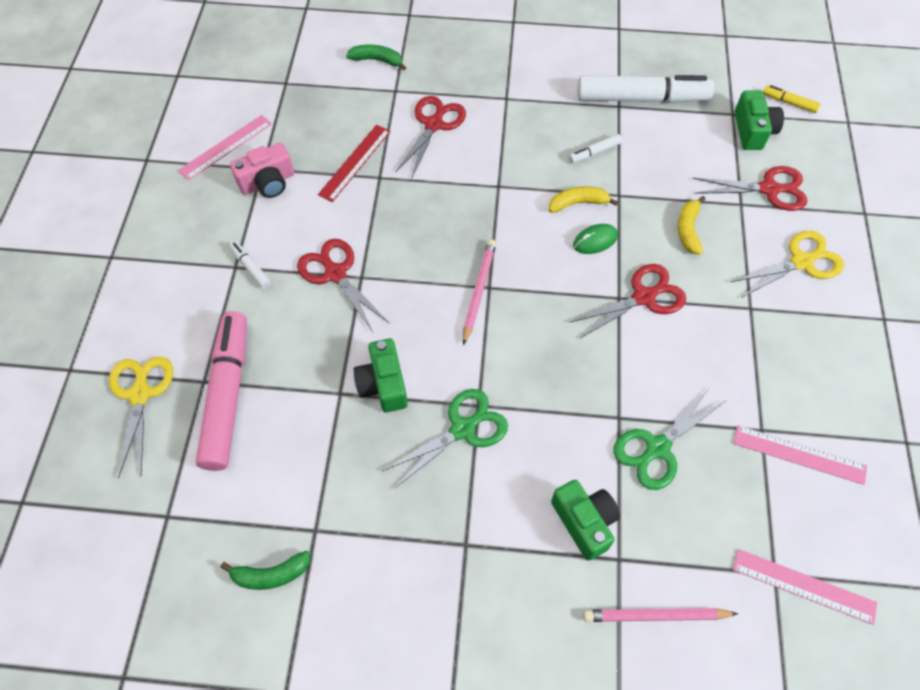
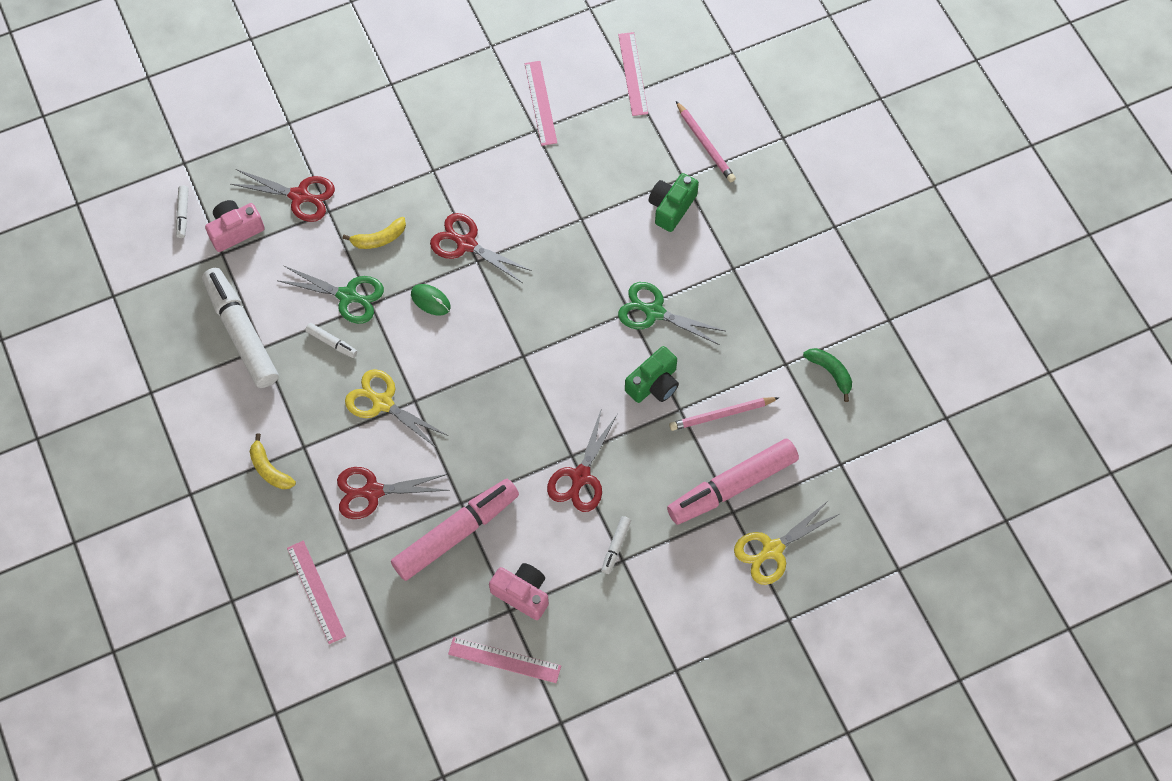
camera: 120 degrees left, 5 degrees up
red ruler [318,125,391,202] -> pink marker [391,479,519,581]
green banana [346,45,406,71] -> pink ruler [287,540,346,644]
pink pencil [463,239,496,345] -> pink pencil moved to [669,397,779,431]
yellow banana [549,187,618,213] -> yellow banana moved to [250,433,296,489]
green scissors [613,386,725,490] -> green scissors moved to [279,265,384,324]
red scissors [693,166,808,211] -> red scissors turned 135 degrees clockwise [231,169,335,222]
yellow scissors [731,231,844,298] -> yellow scissors moved to [345,369,448,449]
green camera [735,91,784,150] -> pink camera [205,200,265,252]
yellow marker [763,85,820,113] -> white marker [176,185,188,238]

